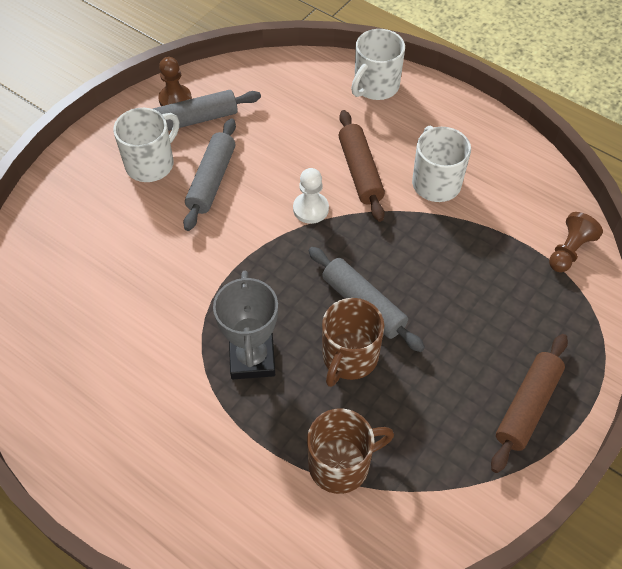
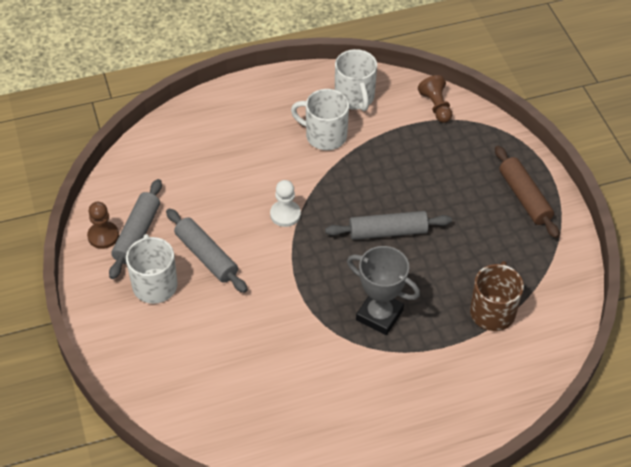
camera: 55 degrees left, 5 degrees down
brown mug [322,298,384,387] -> none
brown rolling pin [338,110,385,222] -> none
white mug [351,29,405,100] -> white mug moved to [335,49,377,111]

